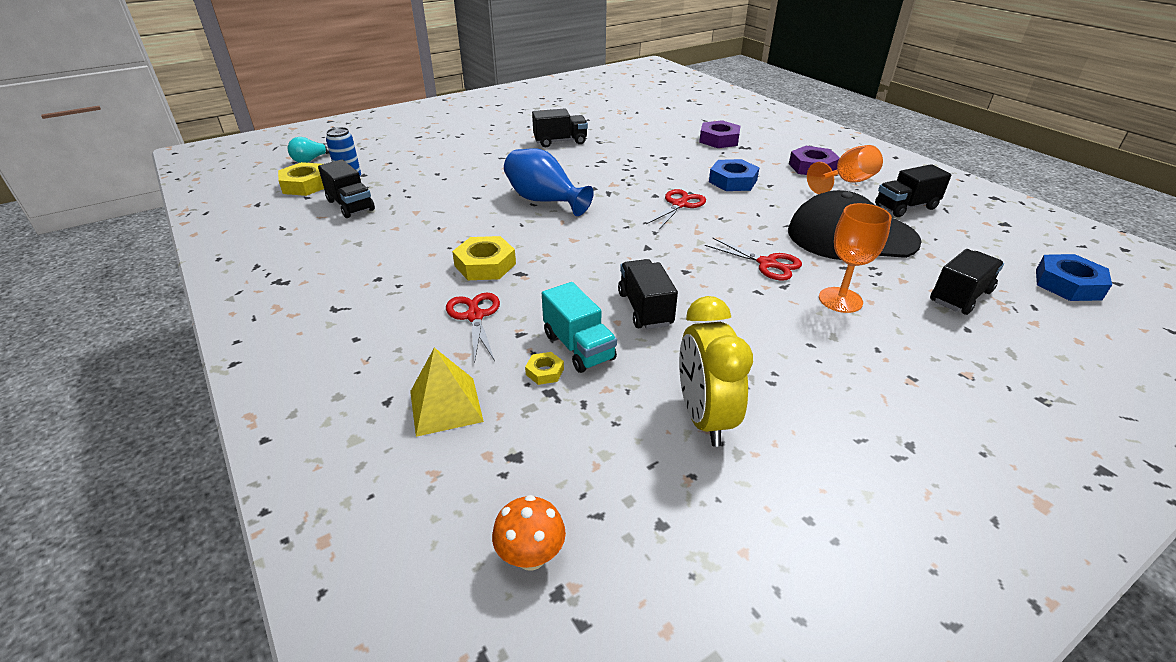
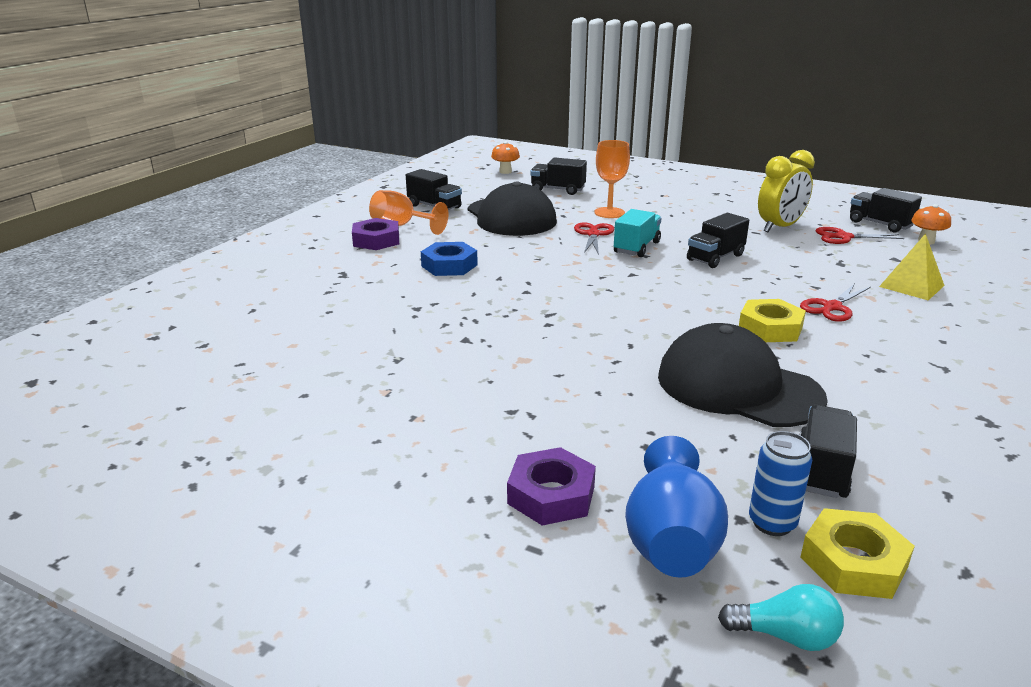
camera: 120 degrees left, 10 degrees down
blue vase [504,148,594,216] -> blue vase moved to [625,436,728,578]
yellow nut [525,352,564,385] -> none
black truck [532,108,588,147] -> black truck moved to [850,188,922,233]
turquoise truck [542,282,617,373] -> turquoise truck moved to [614,209,661,257]
red scissors [646,189,706,229] -> red scissors moved to [815,227,904,244]
purple nut [699,120,740,148] -> purple nut moved to [507,447,596,526]
blue nut [1036,254,1112,301] -> orange mushroom [491,141,520,174]
none -> black cap [658,323,828,427]

